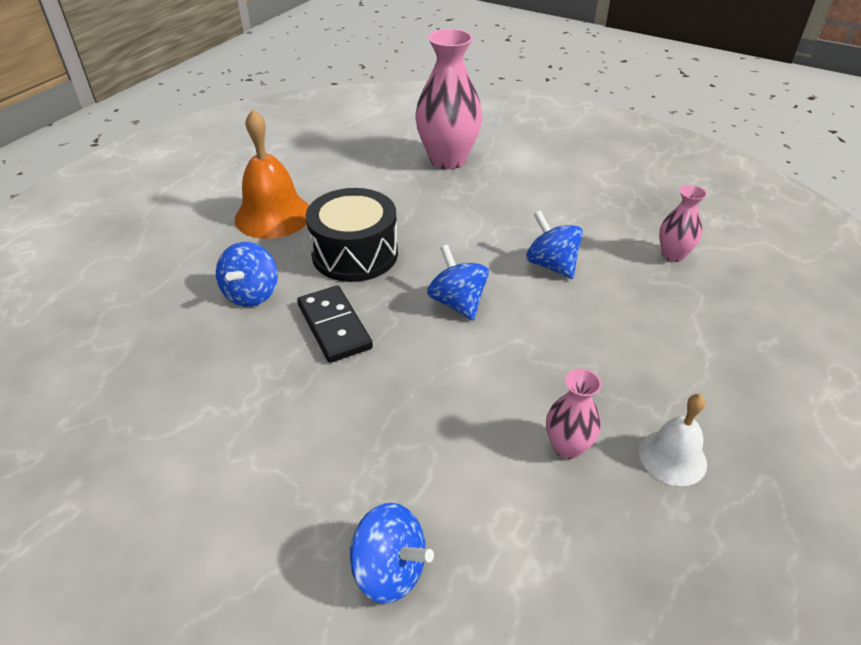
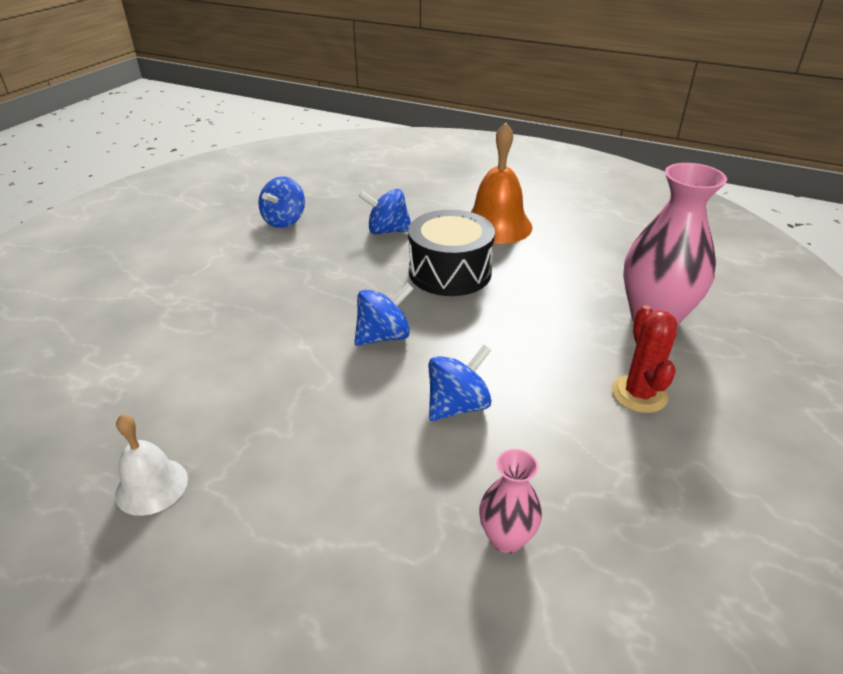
camera: 85 degrees right, 5 degrees down
black domino [297,286,373,363] -> none
blue spinning top [350,503,434,604] -> blue spinning top moved to [258,176,305,228]
pink vase [546,369,602,459] -> none
none -> red cactus [612,305,677,413]

